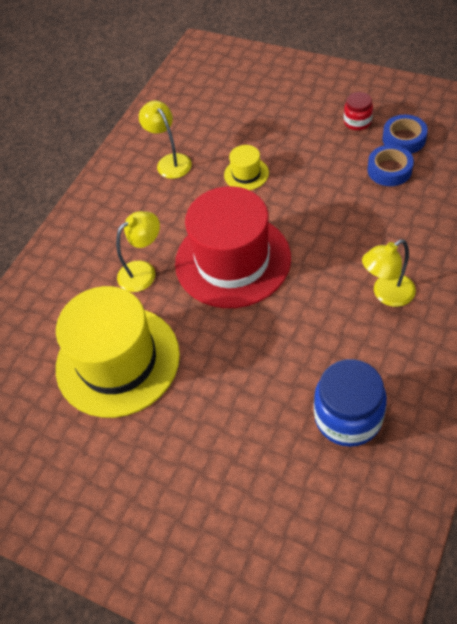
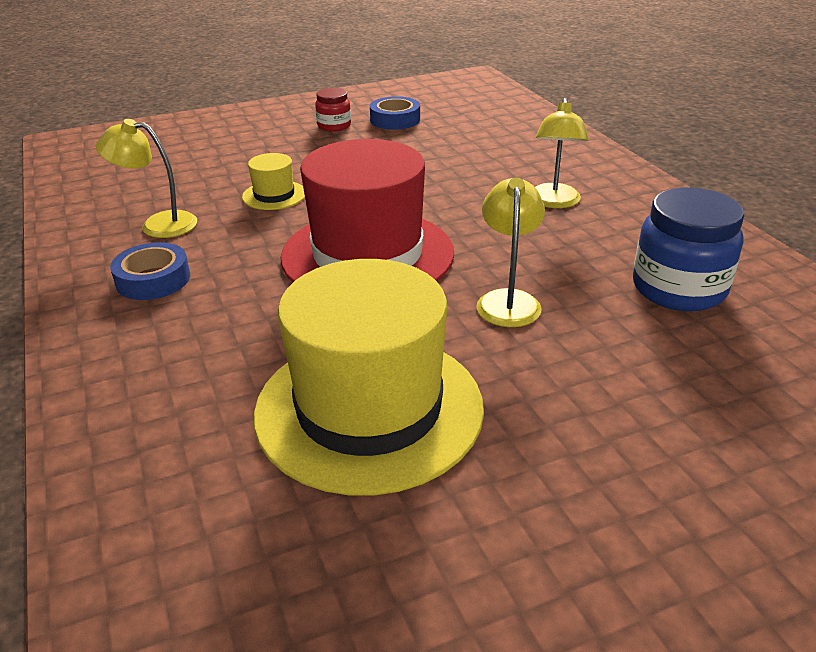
camera: 55 degrees left, 20 degrees down
yellow lamp [116,211,160,292] -> yellow lamp moved to [476,178,545,327]
blue tape [367,145,414,186] -> blue tape moved to [110,242,190,300]

